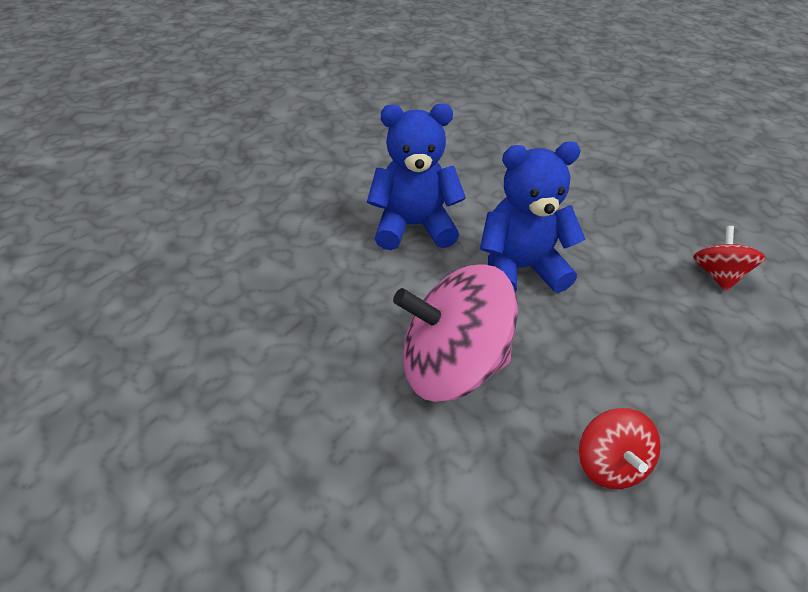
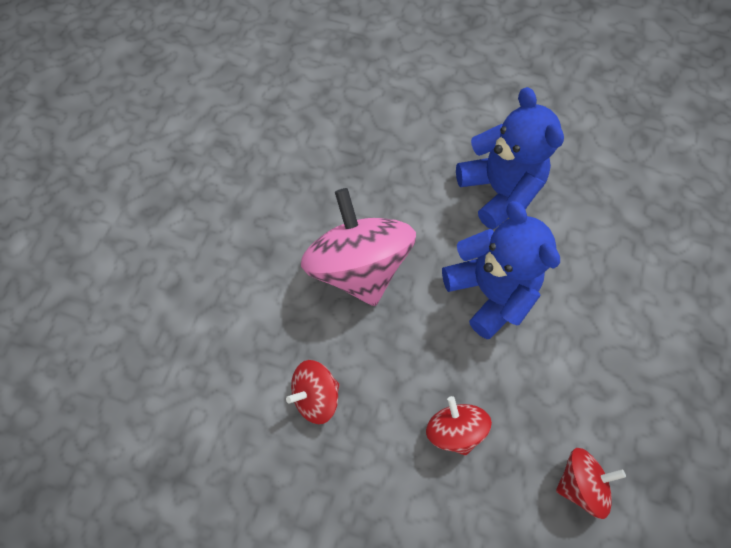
camera: 70 degrees right, 20 degrees up
none -> red spinning top [426,396,492,456]

